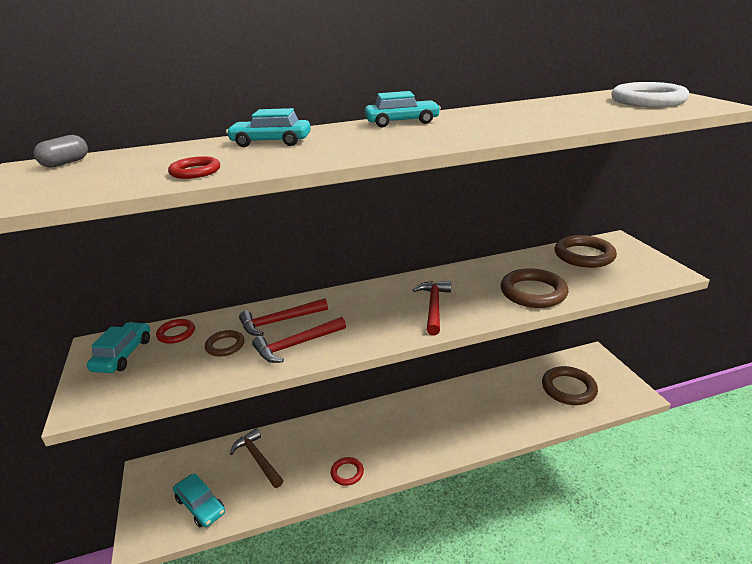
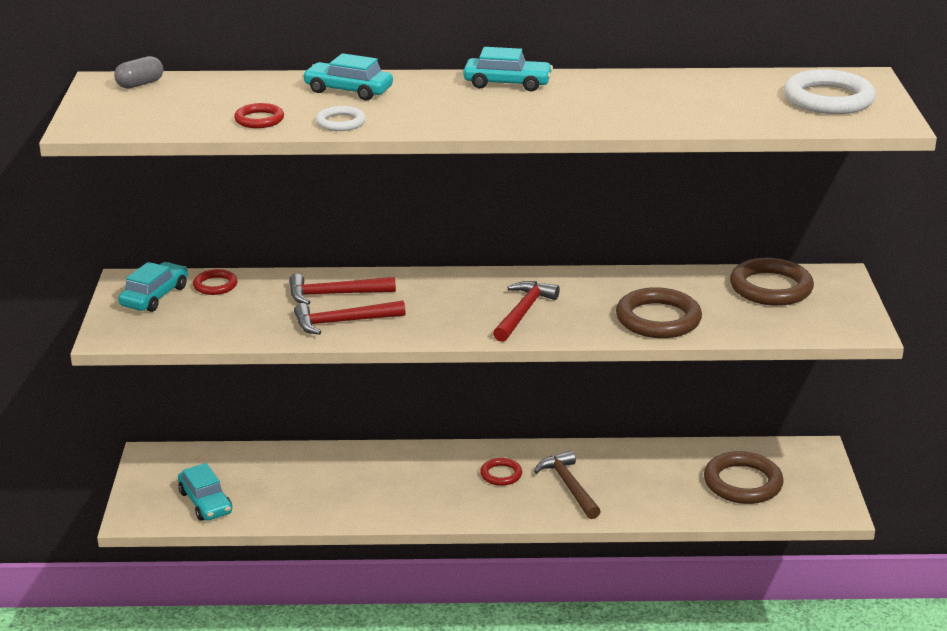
camera: 15 degrees right, 0 degrees up
brown ring [205,330,245,357] -> none
brown hammer [230,428,283,488] -> brown hammer moved to [534,451,601,519]
red ring [331,457,364,486] -> red ring moved to [480,458,522,486]
none -> white ring [316,106,366,131]

